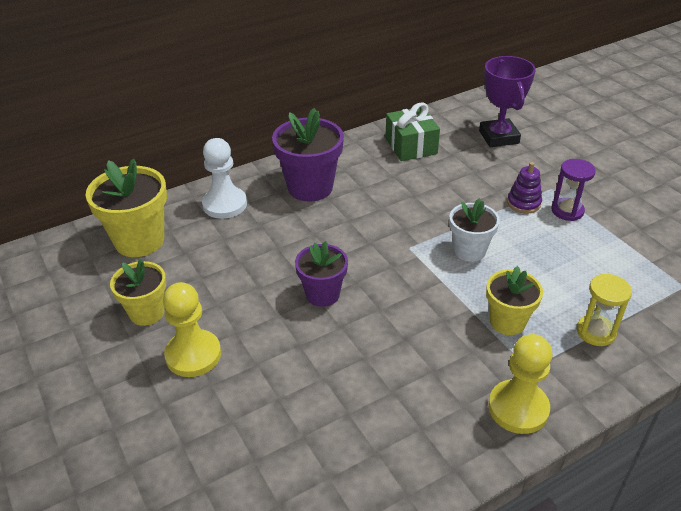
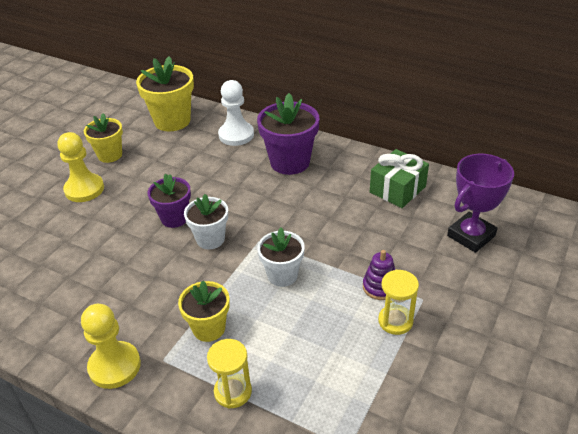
camera: 60 degrees right, 0 degrees up
purple hourglass [551,159,596,221] -> yellow hourglass [378,270,419,335]
none -> white flower pot [184,194,228,249]

